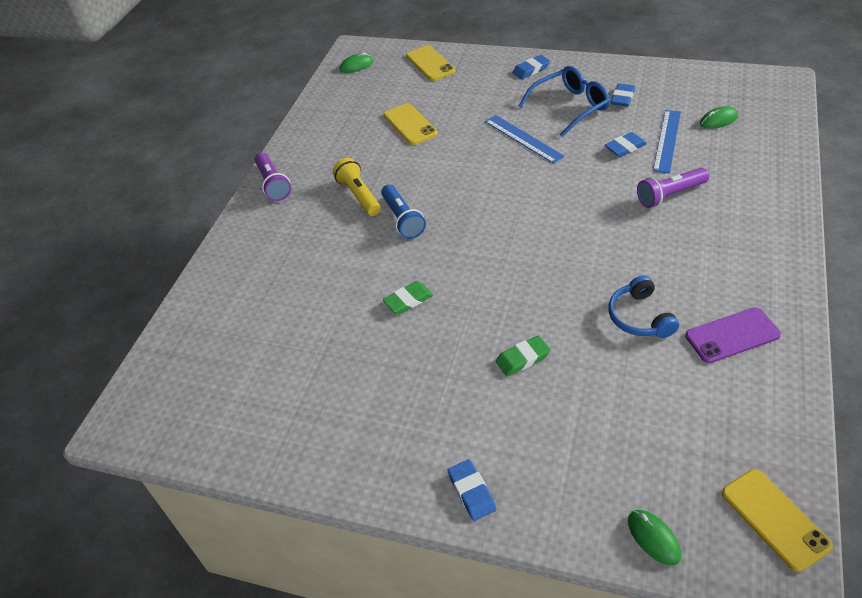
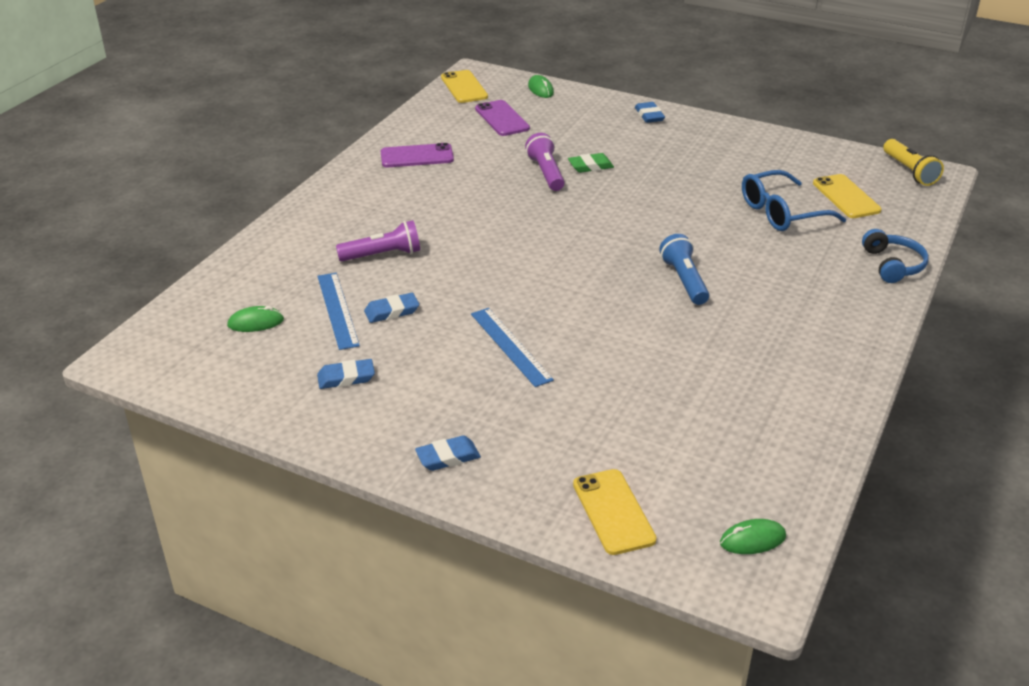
camera: 175 degrees left, 10 degrees down
purple flashlight [254,152,291,201] -> purple flashlight moved to [525,133,565,191]
yellow flashlight [333,158,381,216] -> yellow flashlight moved to [883,139,944,186]
green eraser [383,281,433,314] -> none
yellow phone [384,103,438,145] -> yellow phone moved to [813,174,882,218]
blue glasses [519,66,610,137] -> blue glasses moved to [742,170,846,231]
blue headphones [608,275,679,338] -> blue headphones moved to [862,229,929,283]
blue eraser [611,83,635,106] -> blue eraser turned 45 degrees clockwise [317,359,375,389]
blue ruler [653,110,681,173] -> blue ruler turned 45 degrees counterclockwise [317,273,360,350]
none -> purple phone [475,100,530,136]

